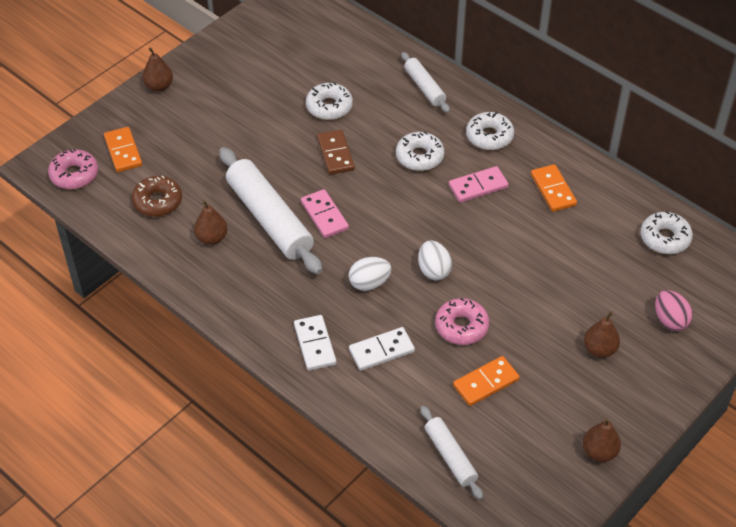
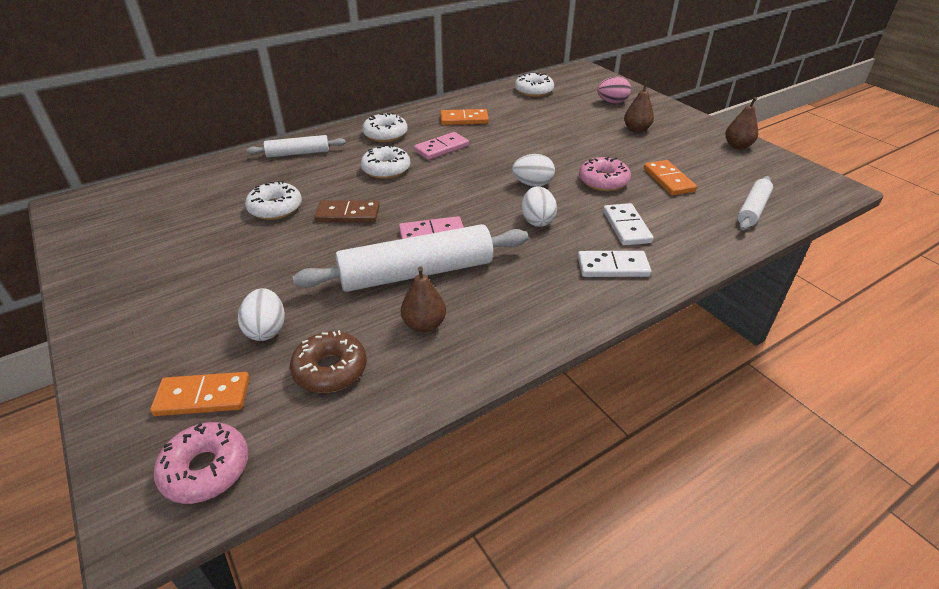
camera: 75 degrees left, 10 degrees down
brown pear [142,47,173,92] -> none
white rolling pin [421,406,483,500] -> white rolling pin turned 45 degrees counterclockwise [737,176,773,231]
pink domino [449,166,509,203] -> pink domino turned 60 degrees clockwise [414,132,469,160]
none -> white egg [238,288,285,341]

